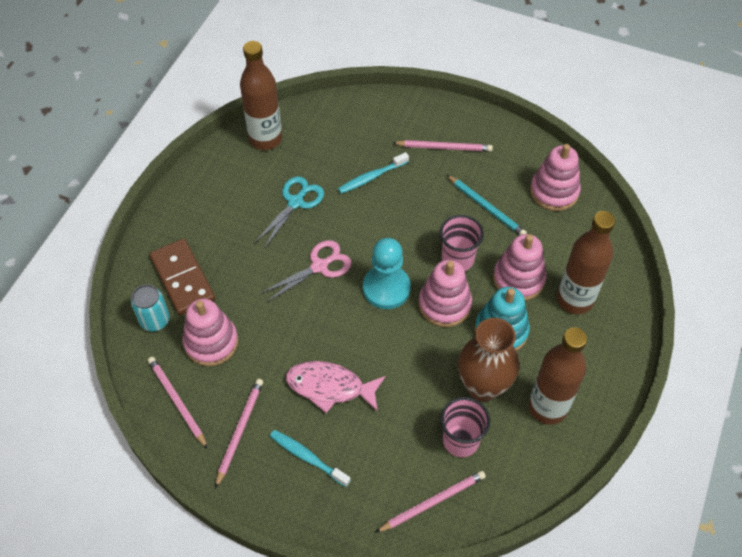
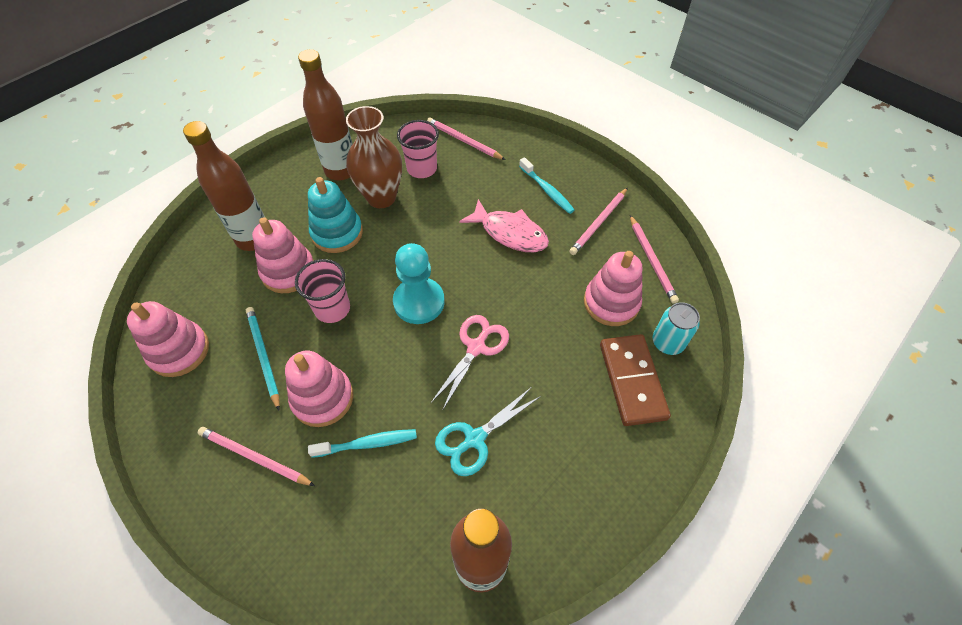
camera: 160 degrees left, 0 degrees up
pink scissors [261,240,352,302] -> pink scissors turned 135 degrees clockwise [431,315,509,409]
pink pencil [375,471,486,533] -> pink pencil turned 45 degrees clockwise [427,117,506,160]
pink stacking toy [419,260,472,327] -> pink stacking toy moved to [285,351,353,427]

